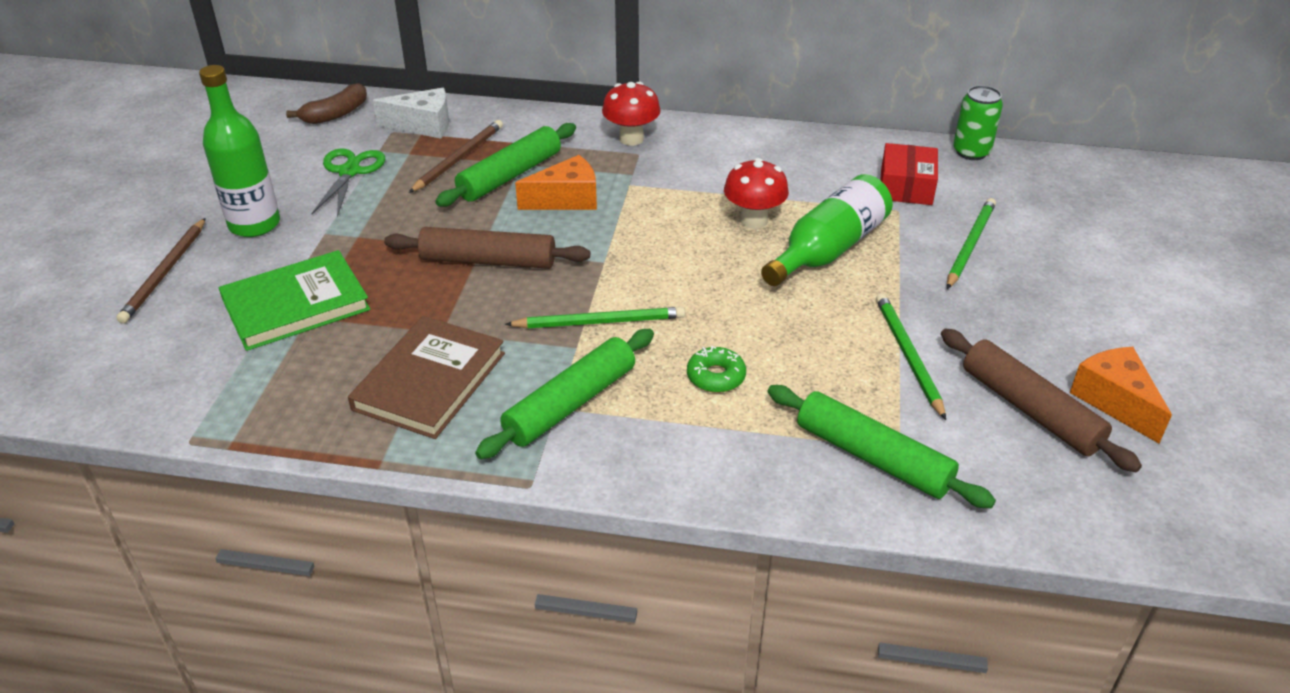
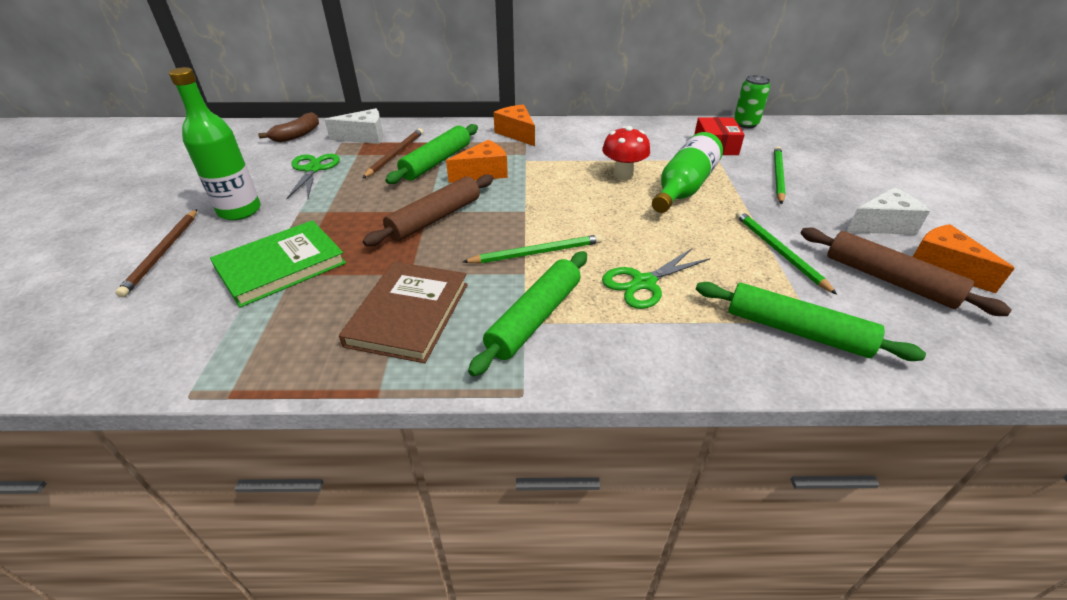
camera: 10 degrees left, 0 degrees up
brown rolling pin [384,227,590,269] -> brown rolling pin turned 45 degrees counterclockwise [363,174,494,246]
red mushroom [602,82,661,146] -> orange cheese [493,104,535,146]
green donut [687,346,746,393] -> green scissors [602,248,710,309]
none -> white cheese [846,187,930,235]

